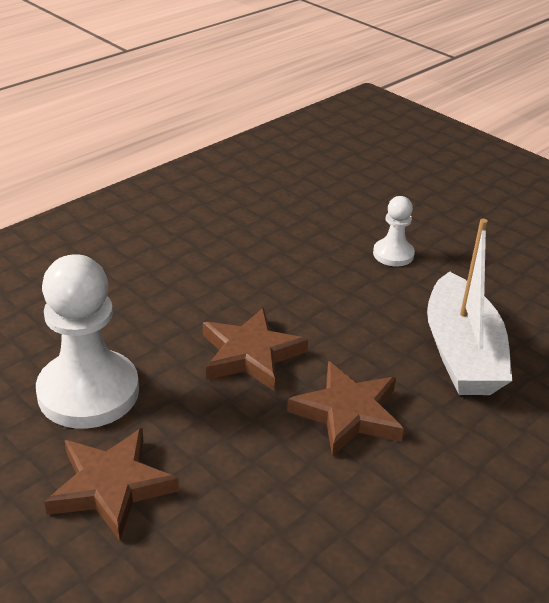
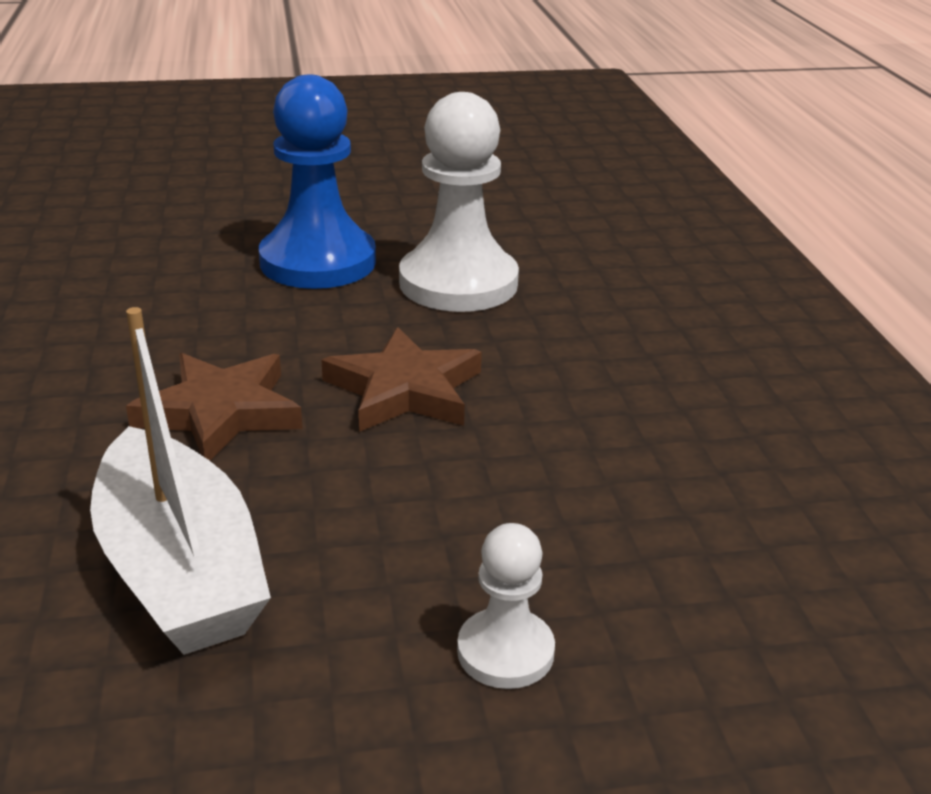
camera: 125 degrees right, 5 degrees down
brown star [44,428,179,541] -> blue pawn [259,75,376,289]
white boat [427,219,512,395] -> white boat turned 150 degrees counterclockwise [90,307,271,655]

